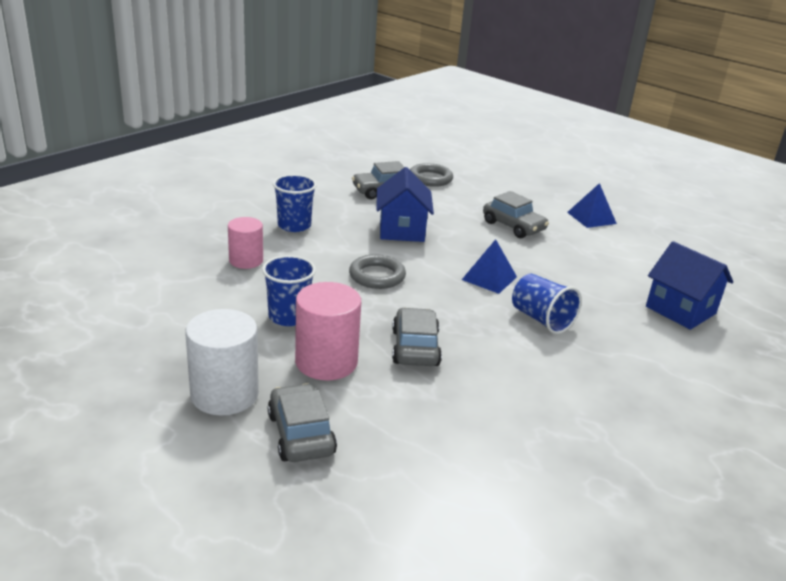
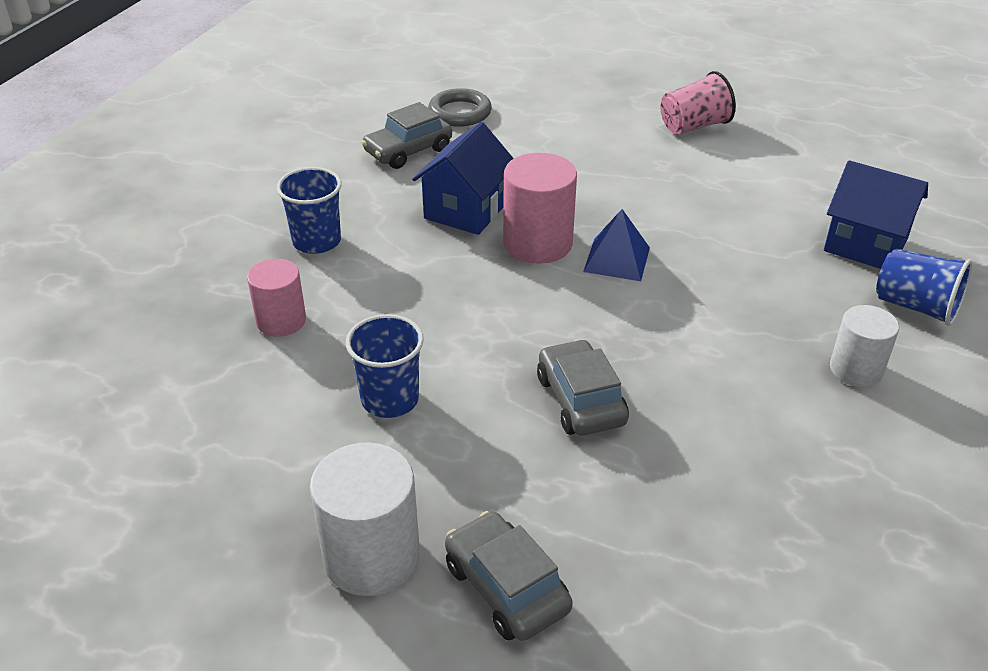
camera: 15 degrees left, 10 degrees up
pink cylinder [295,282,361,380] -> pink cylinder moved to [503,153,577,264]
grey ring [349,254,406,289] -> none
blue house [376,167,434,242] -> blue house turned 45 degrees clockwise [412,122,514,235]
grey car [483,191,549,238] -> none
blue cup [512,274,582,334] -> blue cup moved to [876,249,973,326]
blue pyramid [567,183,617,228] -> pink cup [661,71,736,135]
none -> white cylinder [830,305,899,387]

